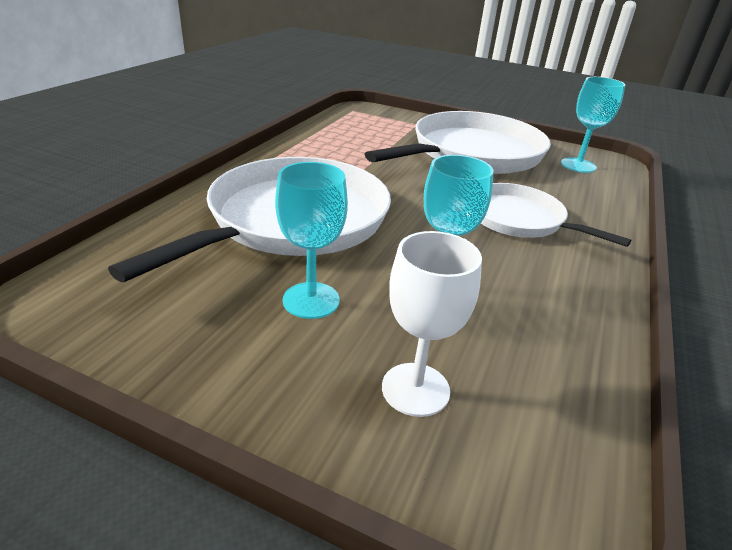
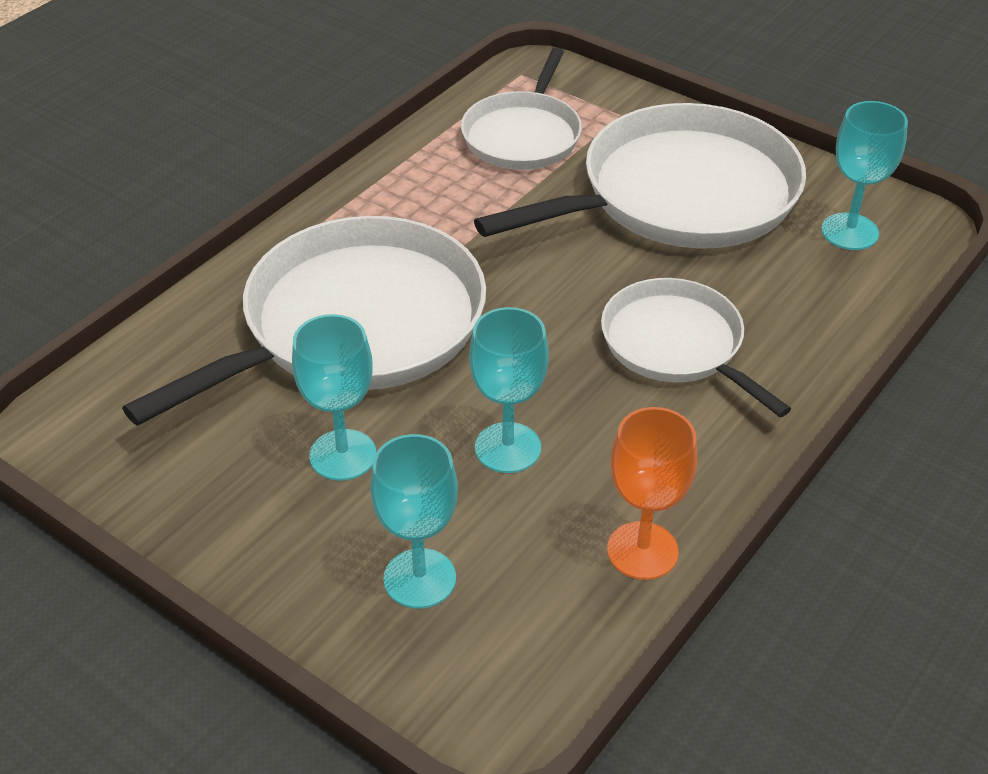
camera: 15 degrees right, 10 degrees up
white goblet [382,231,482,417] -> turquoise goblet [370,434,458,609]
none -> white pan [461,48,582,170]
none -> orange goblet [607,407,697,580]

